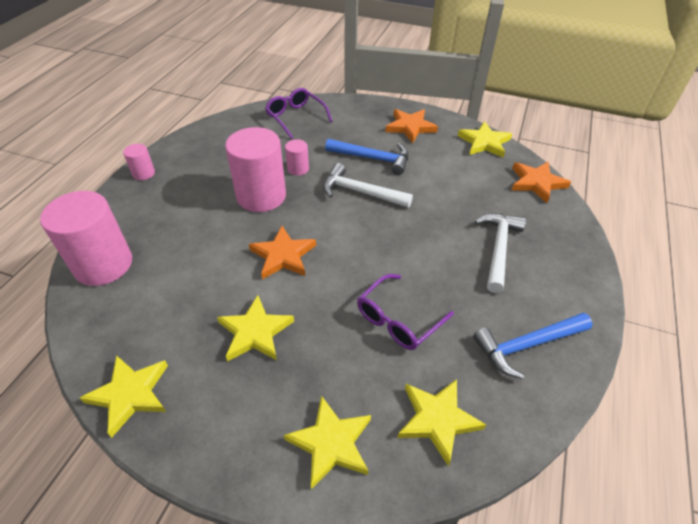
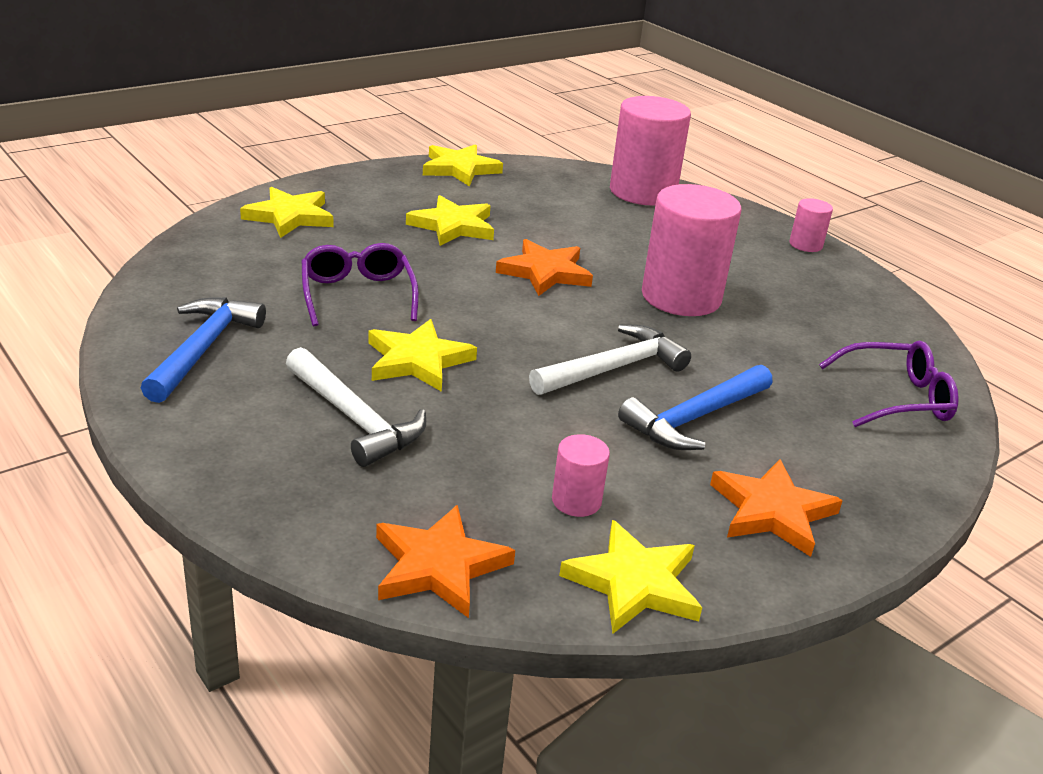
camera: 120 degrees right, 15 degrees down
pink cylinder [285,139,309,176] -> pink cylinder moved to [552,434,610,517]
yellow star [397,379,486,466] -> yellow star moved to [368,319,477,392]

